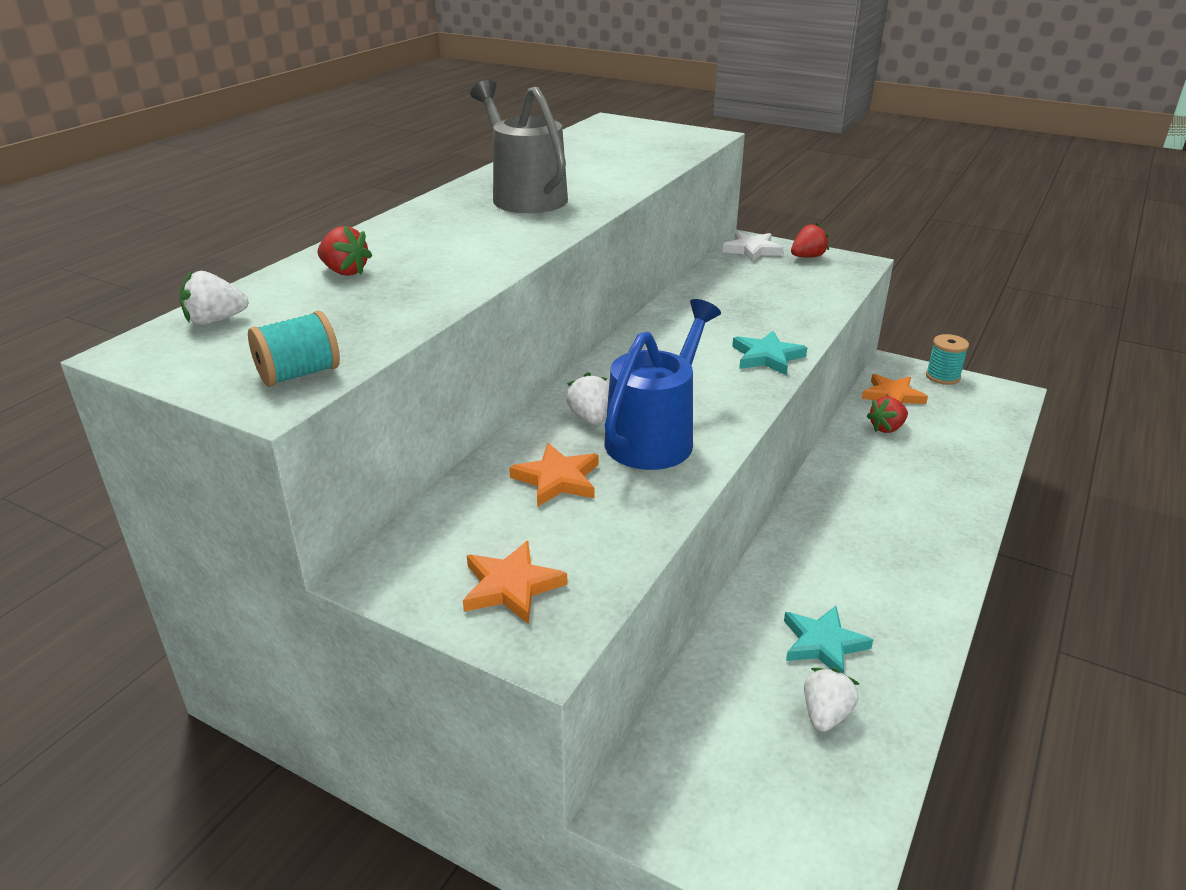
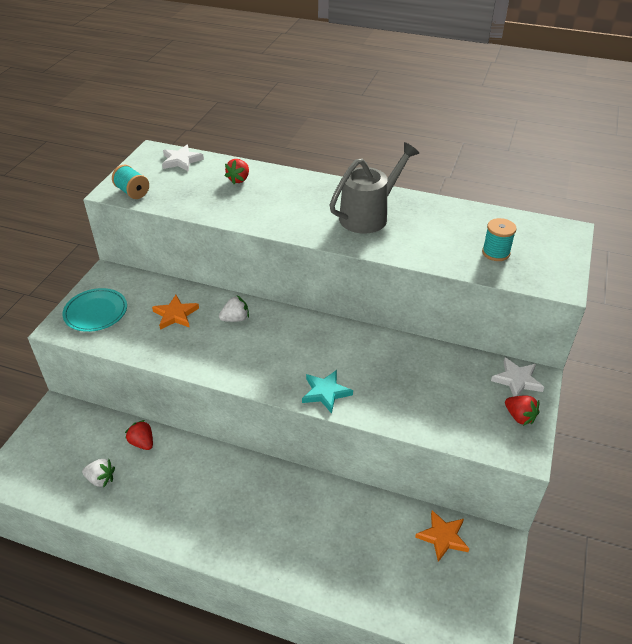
camera: 80 degrees right, 10 degrees up
white strawberry [179,270,249,325] -> white star [162,145,204,171]
orange star [463,541,567,624] -> turquoise plate [62,288,127,332]
blue watering can [604,299,721,470] -> none
turquoise star [784,606,873,674] -> none
red strawberry [867,397,908,433] -> red strawberry moved to [125,420,153,450]
turquoise spool [926,334,969,385] -> turquoise spool moved to [482,218,516,261]

